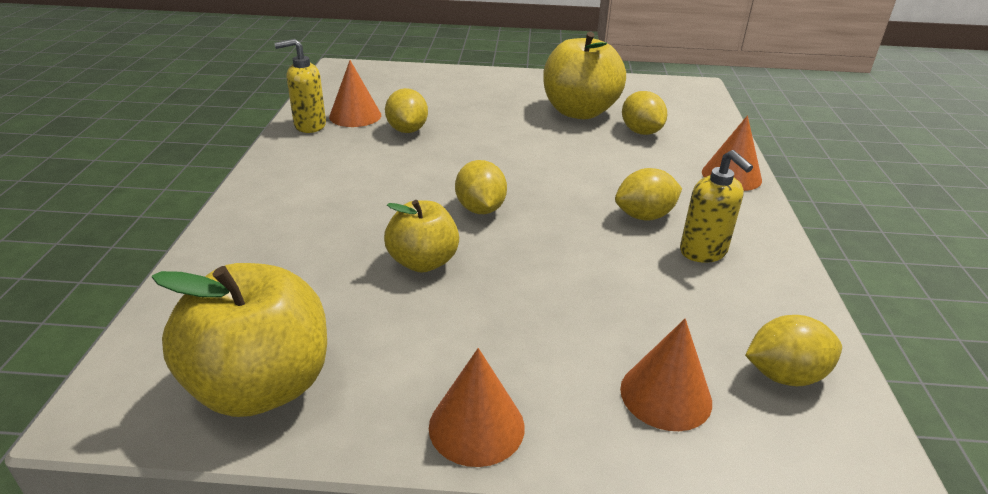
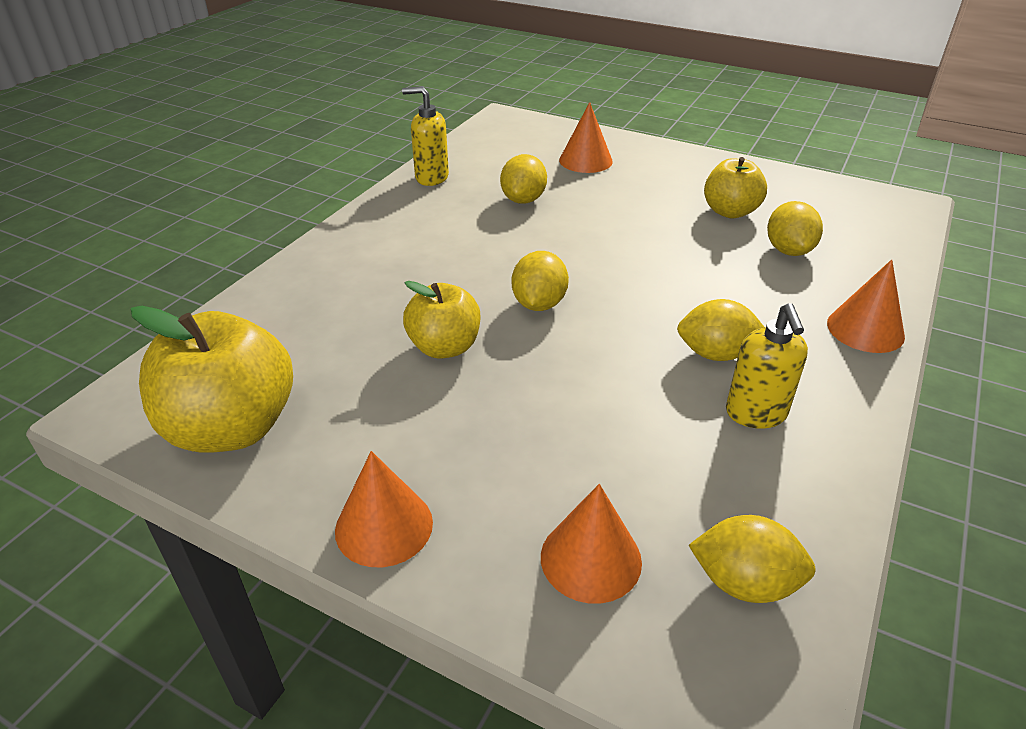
camera: 25 degrees right, 5 degrees up
orange cone [329,60,381,127] -> orange cone moved to [559,102,613,173]
yellow apple [543,32,626,119] -> yellow apple [704,157,767,218], size x0.62

